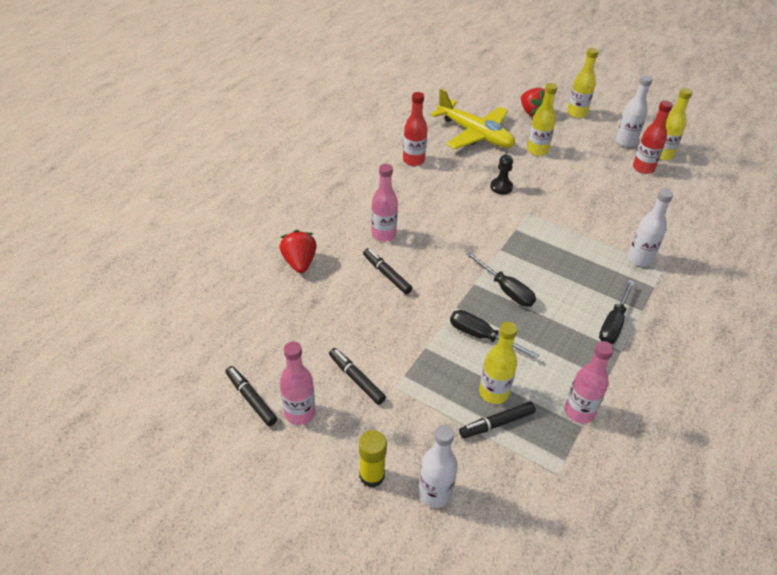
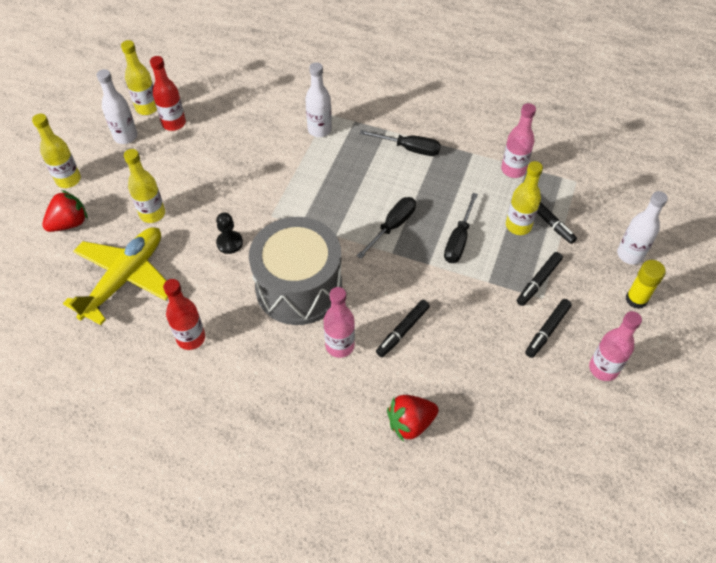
camera: 100 degrees left, 10 degrees up
black marker [225,366,277,426] -> black marker moved to [517,252,563,306]
none -> grey drum [249,217,342,325]

